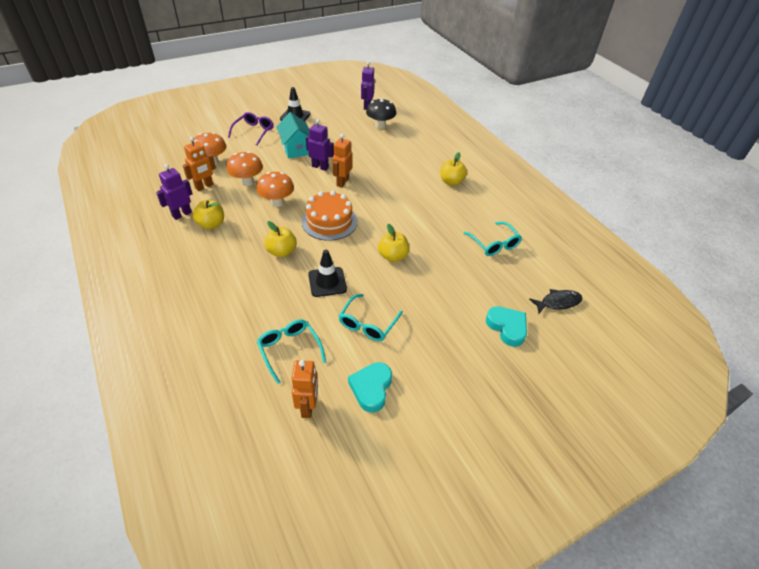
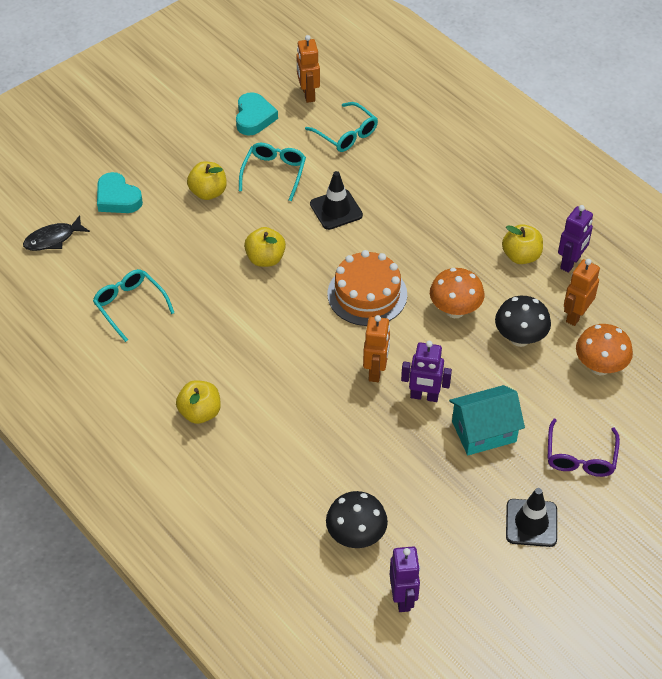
camera: 170 degrees right, 5 degrees up
orange mushroom [227,151,263,186] -> black mushroom [495,296,551,347]
yellow apple [265,221,297,257] -> yellow apple moved to [187,161,227,200]
turquoise house [276,112,310,158] -> turquoise house turned 75 degrees counterclockwise [449,385,525,455]

